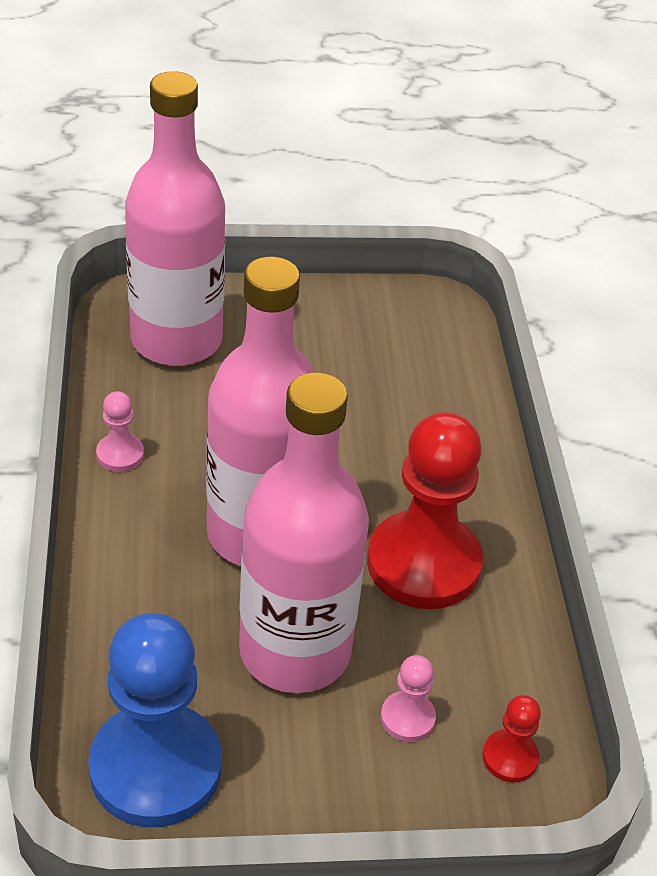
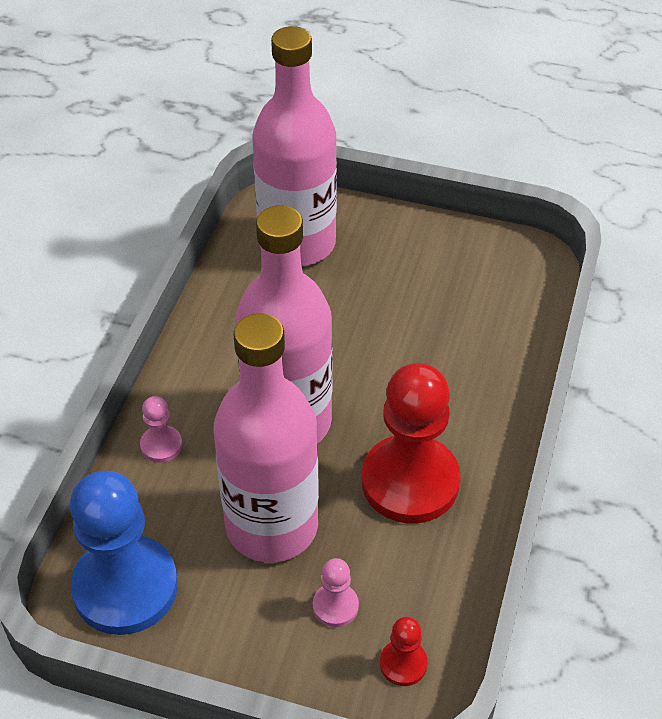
camera: 25 degrees right, 5 degrees up
pink pawn [96,391,144,472] -> pink pawn moved to [140,396,182,463]

